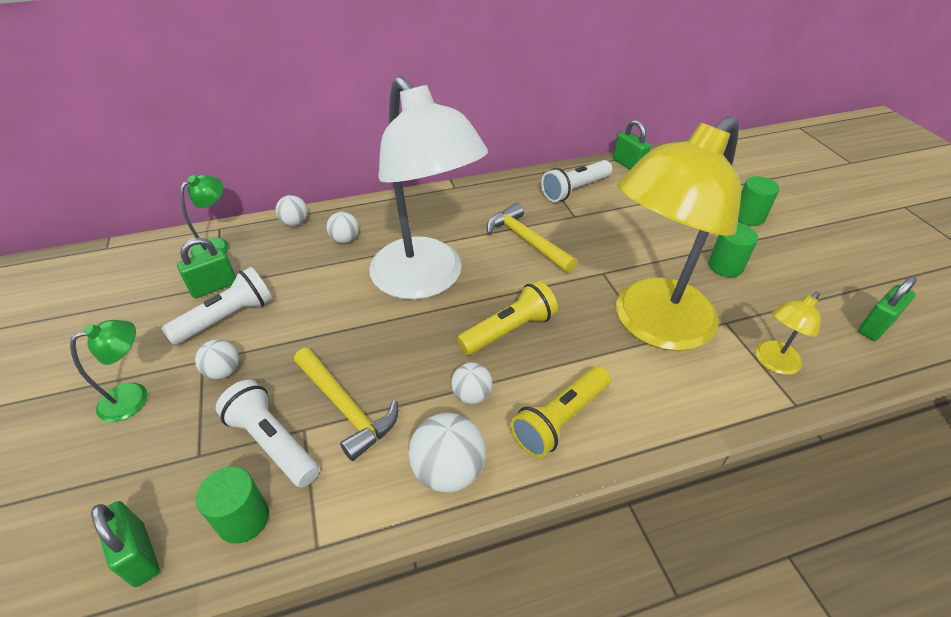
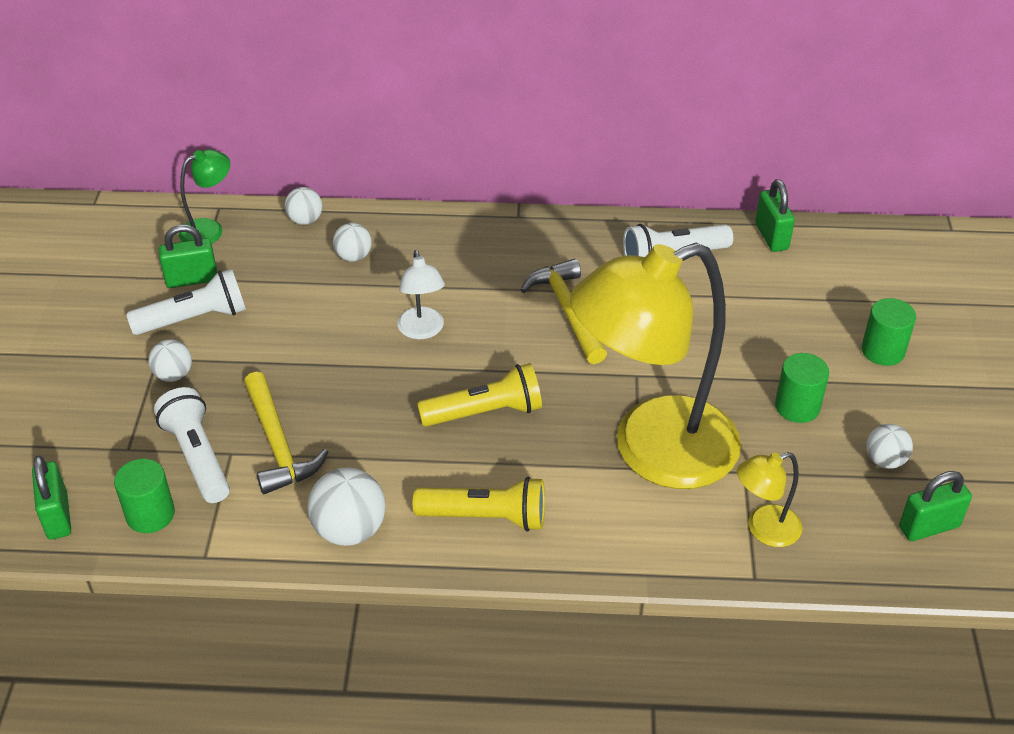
camera: 20 degrees right, 0 degrees up
green lamp [70,320,147,422] -> none
white lamp [369,76,488,300] -> white lamp [397,250,445,339], size x0.41
white ball [451,362,492,404] -> white ball moved to [866,424,913,469]
yellow flashlight [510,366,611,458] -> yellow flashlight turned 150 degrees counterclockwise [413,476,545,531]

